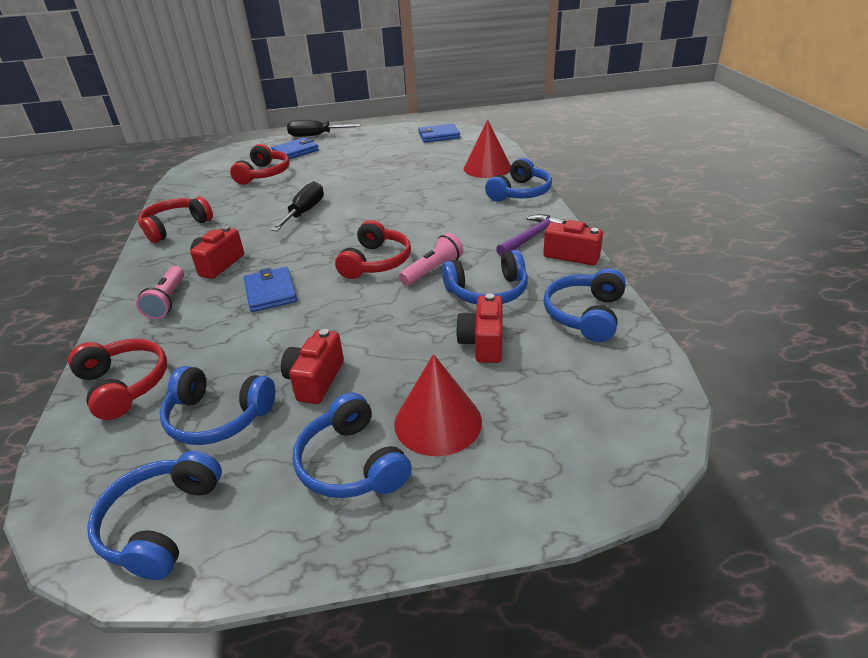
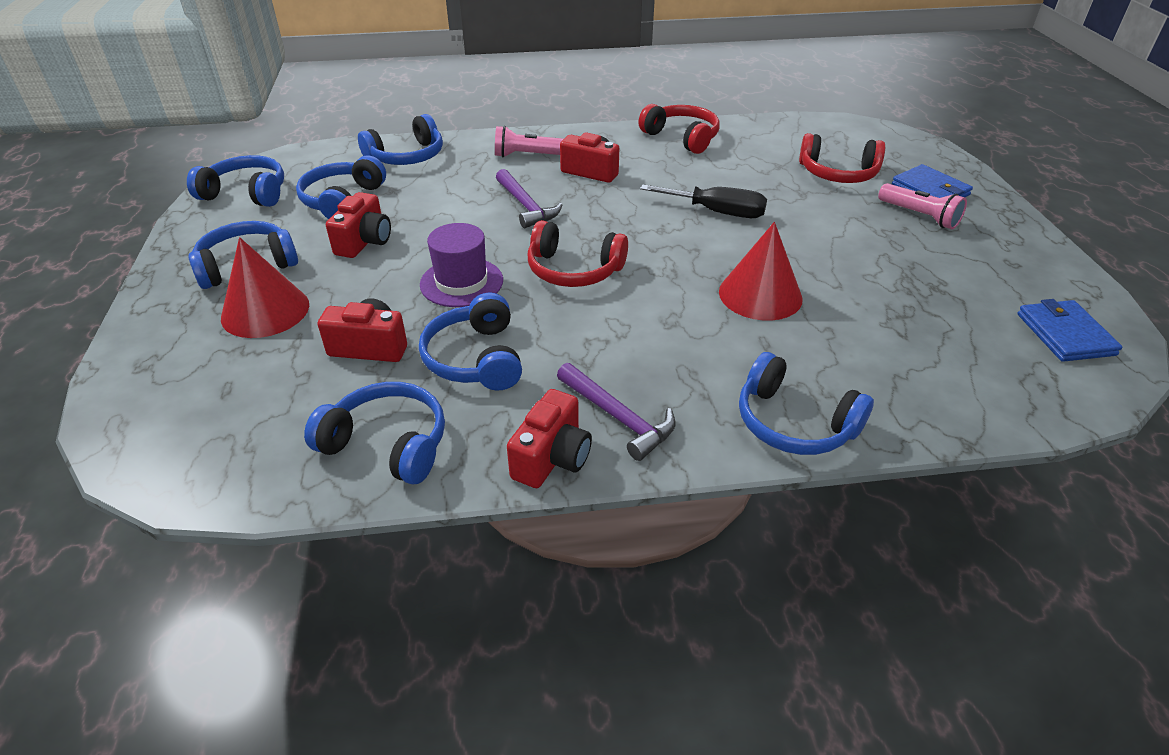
camera: 90 degrees right, 5 degrees up
red headphones [68,339,167,420] -> blue headphones [358,114,443,165]
blue wallet [244,267,297,312] -> purple hammer [496,169,563,228]
red camera [281,329,344,404] -> red camera turned 90 degrees clockwise [326,192,391,258]
black screwdriver [287,120,361,137] -> none
pink flashlight [399,233,463,286] -> pink flashlight moved to [878,183,967,229]
red cone [464,120,511,178] -> red cone moved to [719,222,803,321]
none -> purple hat [420,223,503,307]

